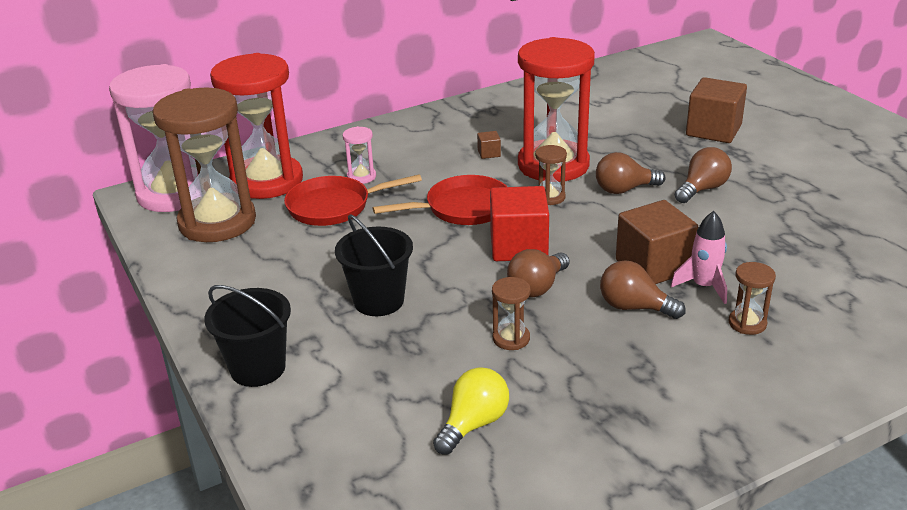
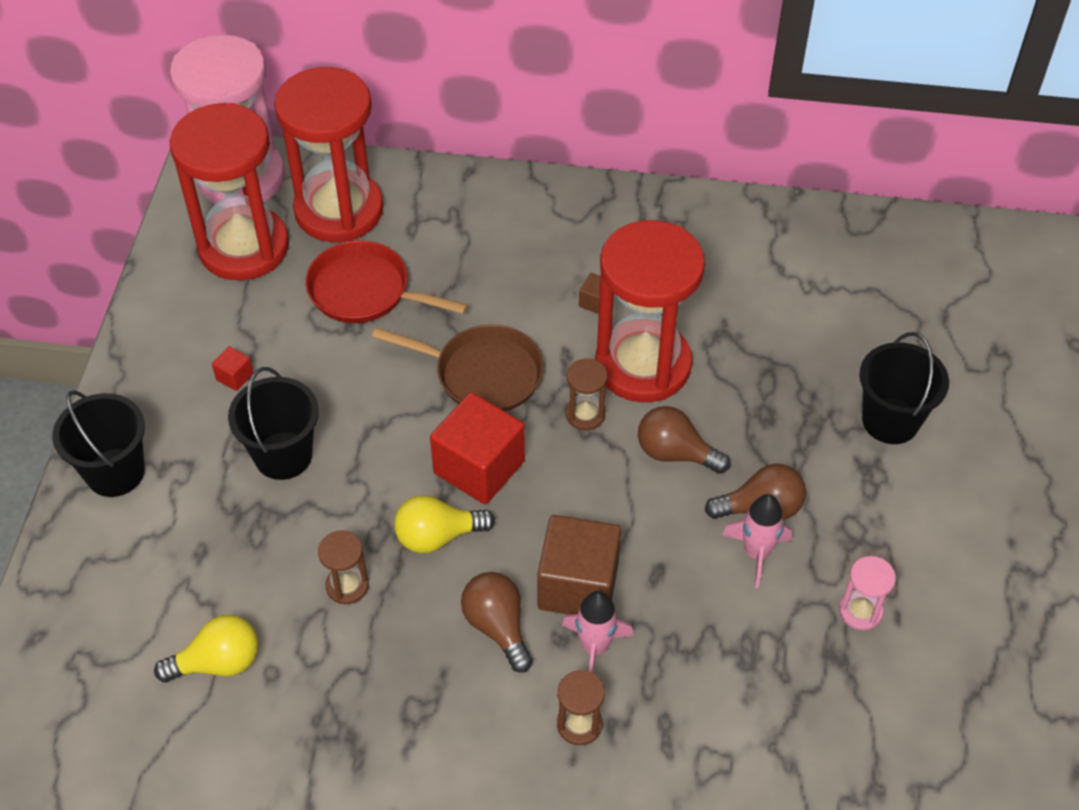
camera: 35 degrees right, 20 degrees up
brown hourglass [153,88,256,242] -> red hourglass [169,103,289,281]
pink hourglass [343,126,376,184] -> pink hourglass moved to [839,556,896,630]
red pan [373,175,507,225] -> brown pan [372,325,544,412]
brown light bulb [507,249,570,297] -> yellow light bulb [394,495,495,553]
brown cube [686,77,747,143] -> black bucket [859,332,949,444]
none -> red cube [212,346,254,391]
none -> pink rocket [722,494,792,588]

